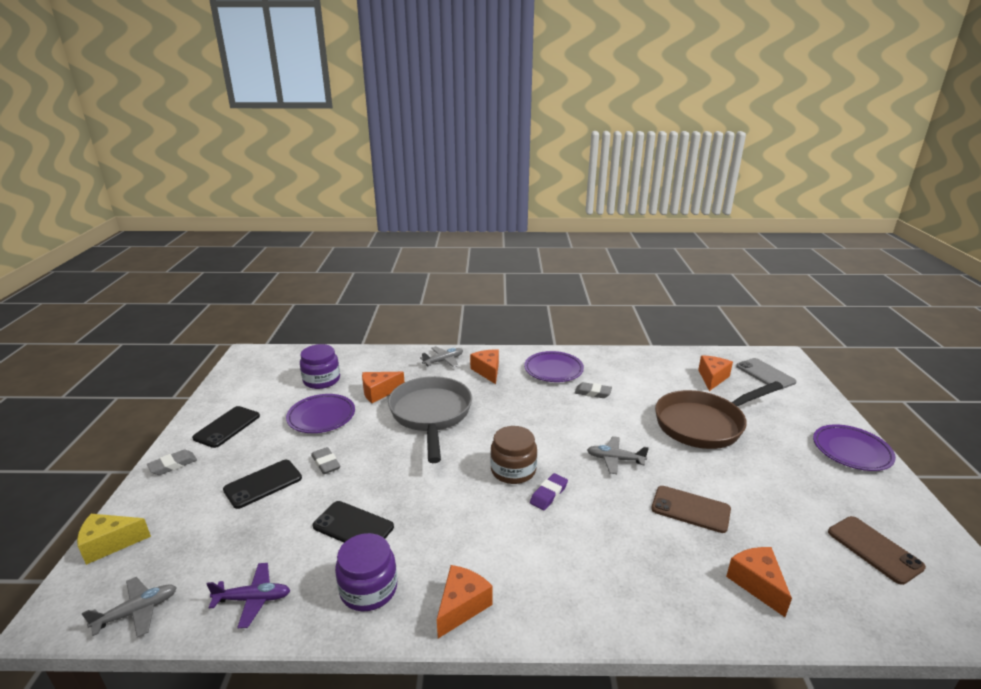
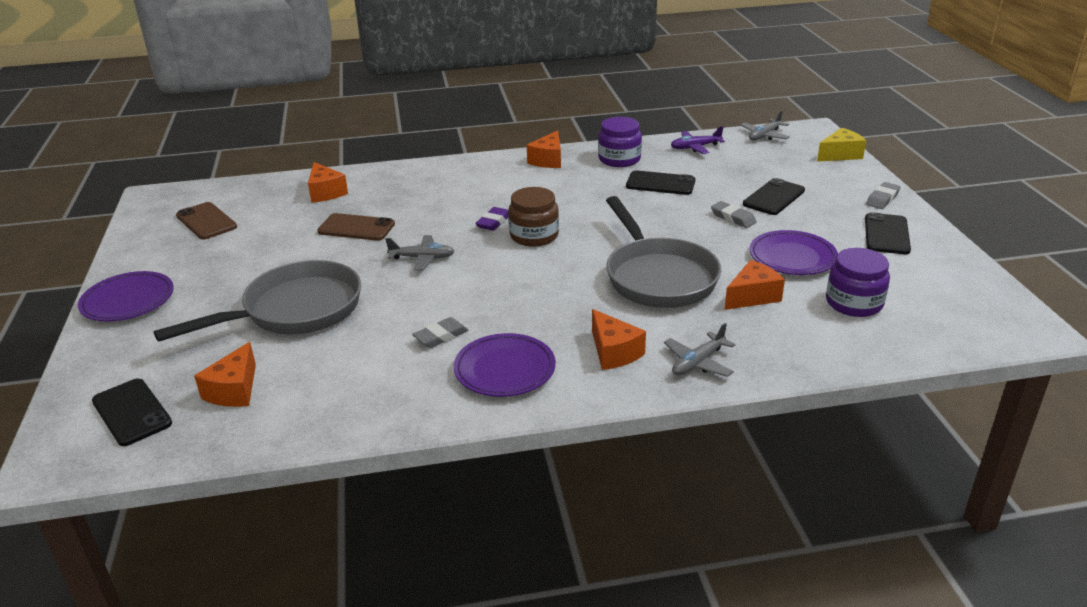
camera: 170 degrees right, 5 degrees up
grey eraser [575,382,612,398] -> grey eraser turned 45 degrees counterclockwise [412,317,469,348]
brown pan [655,381,783,449] -> grey pan [154,260,361,342]
grey phone [736,358,796,390] -> black phone [92,379,172,446]

